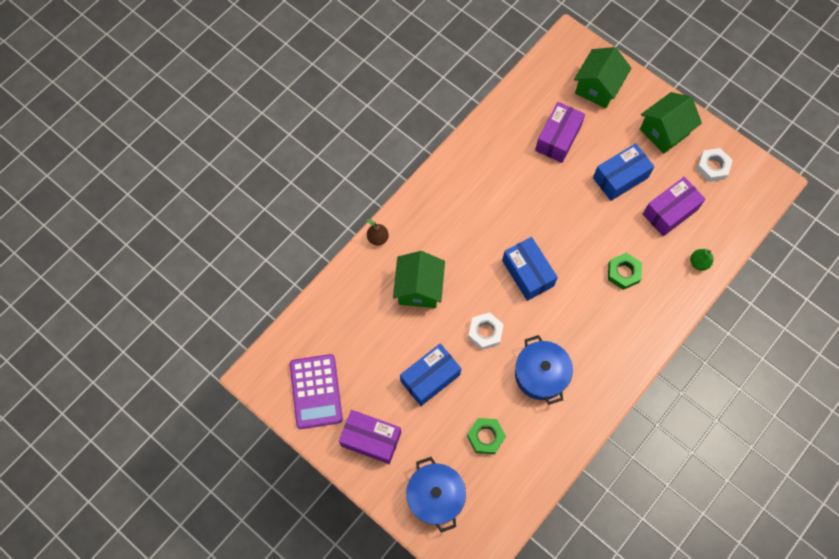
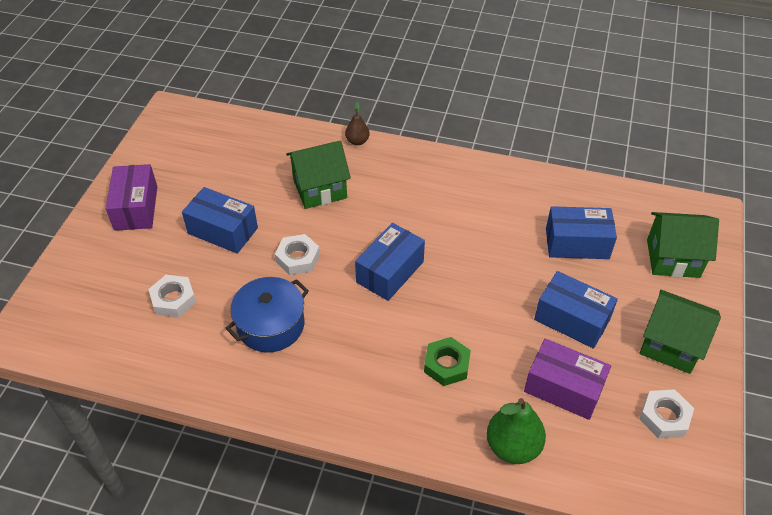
camera: 65 degrees right, 20 degrees down
purple calculator [290,354,343,429] -> none
blue pot [406,457,466,533] -> none
green nut [467,418,506,454] -> white nut [148,275,196,317]
purple box [535,102,585,163] -> blue box [546,206,617,259]
green pear [690,249,714,271] -> green pear [487,398,546,464], size x1.75

